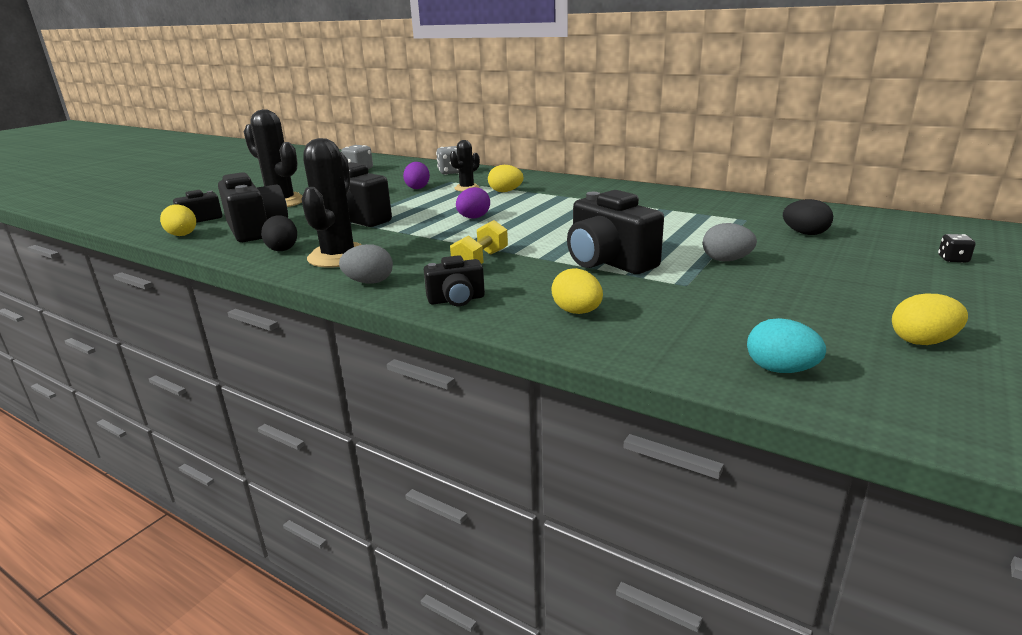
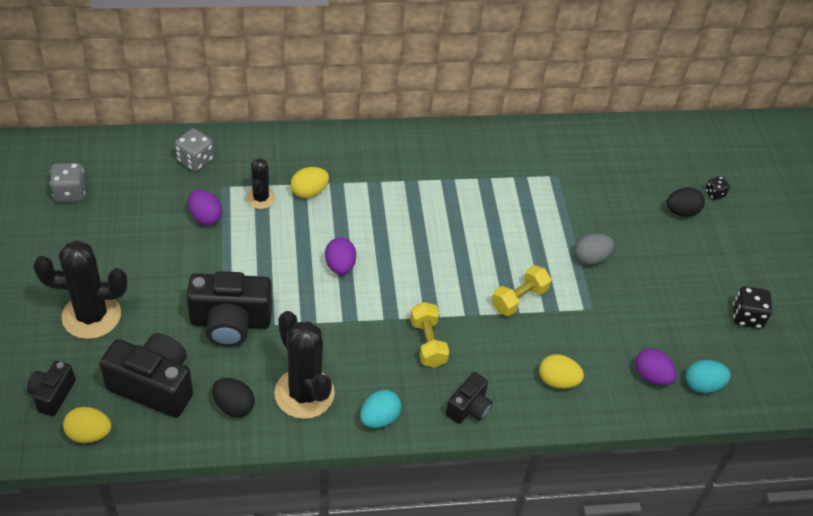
camera: 45 degrees left, 25 degrees up
grey egg [339,244,393,284] -> turquoise egg [360,390,401,428]
black camera [567,190,664,274] -> yellow dumbbell [492,265,552,316]
black egg [783,199,833,235] -> black egg moved to [667,187,705,217]
yellow egg [892,294,968,345] -> black dice [733,286,772,329]
none -> purple egg [635,348,677,386]

